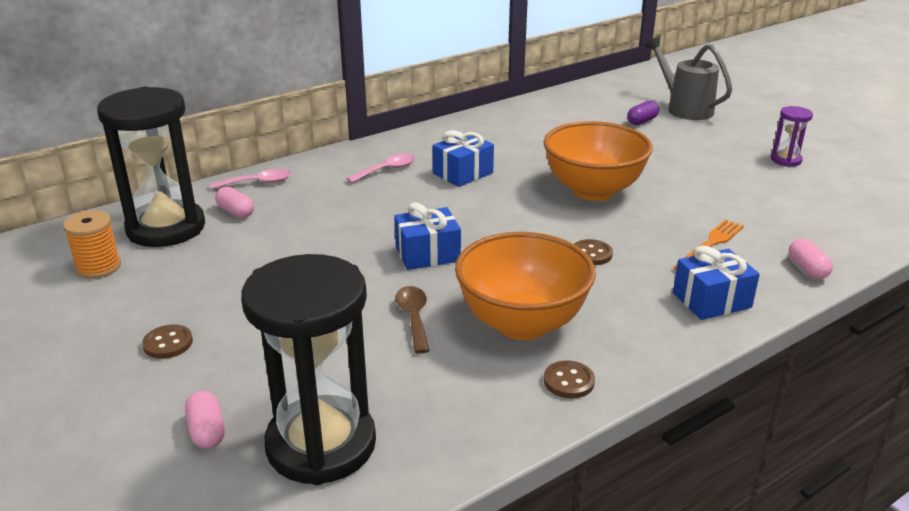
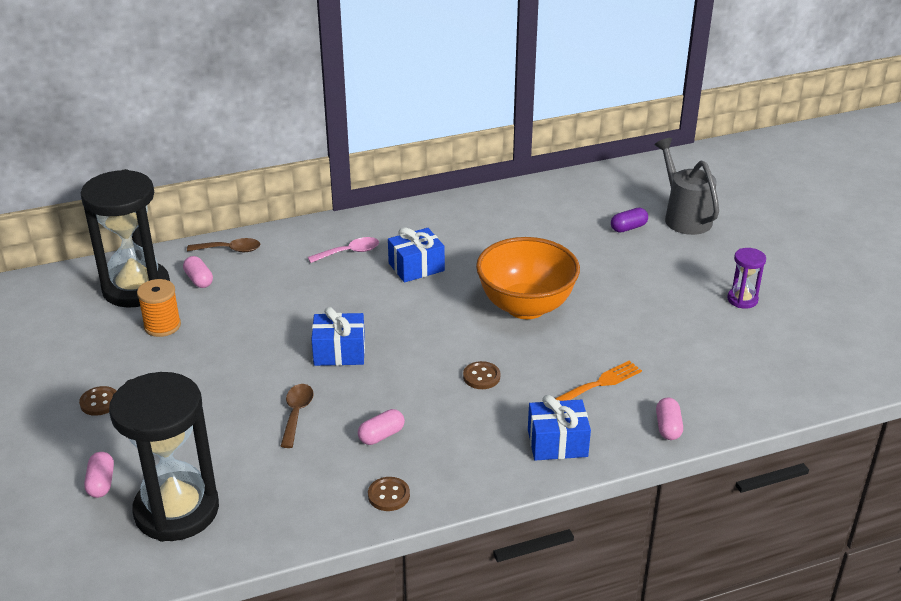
camera: 15 degrees right, 5 degrees up
orange spool [63,211,121,279] -> orange spool moved to [137,279,181,337]
pink spoon [210,169,291,189] -> brown spoon [187,238,261,252]
orange bowl [455,232,596,340] -> pink capsule [358,409,405,445]

